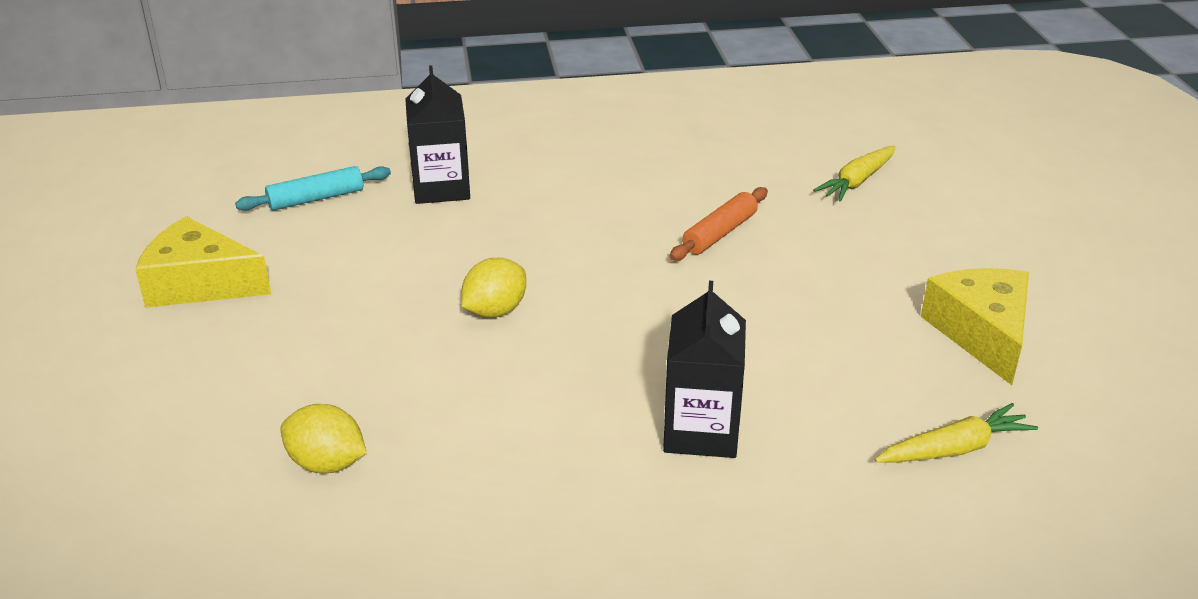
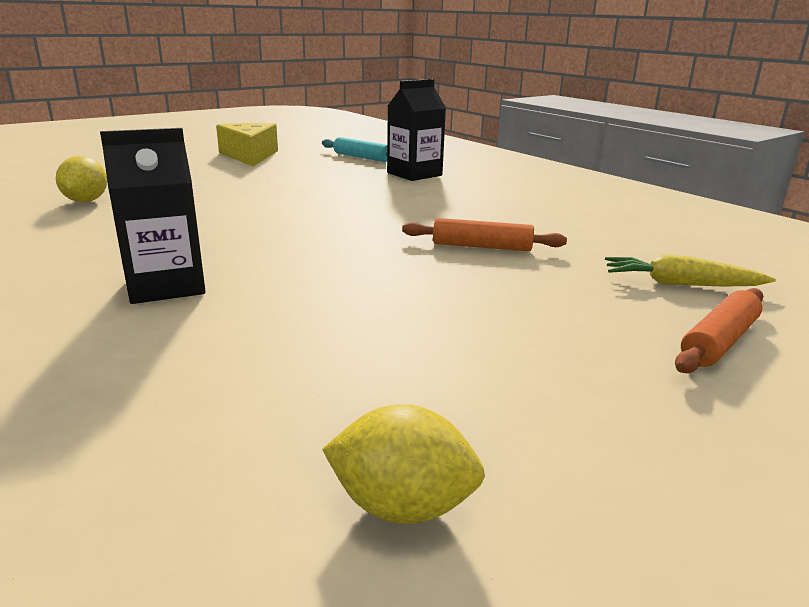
camera: 60 degrees right, 10 degrees down
yellow lemon [461,258,526,318] -> yellow lemon moved to [322,404,485,524]
yellow carrot [875,403,1038,463] -> none
yellow cheese [921,268,1029,385] -> none
none -> orange rolling pin [675,288,763,373]

